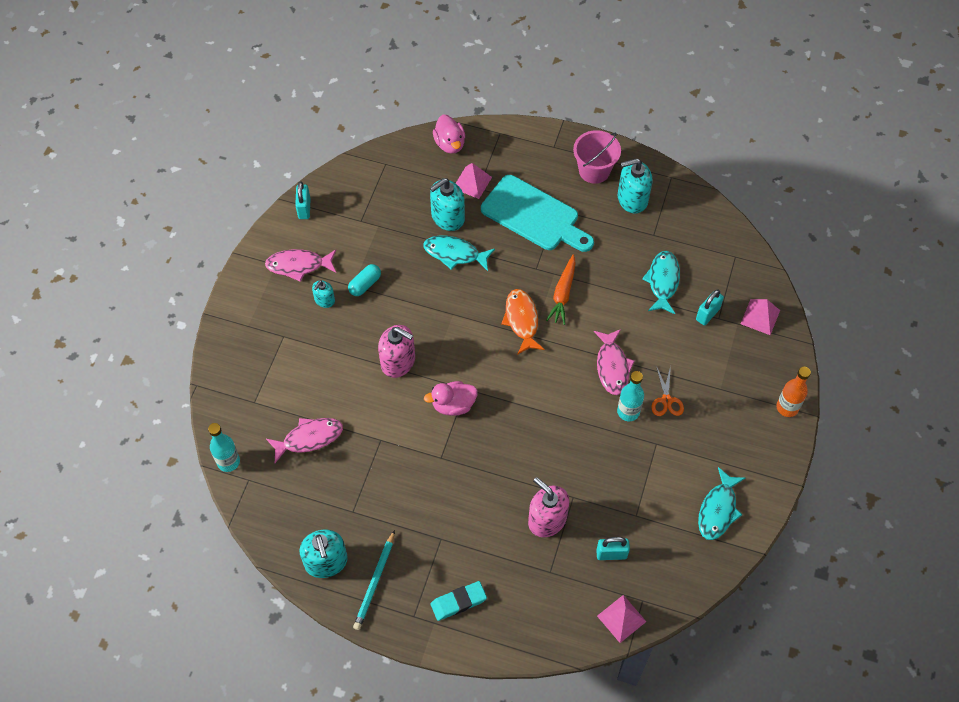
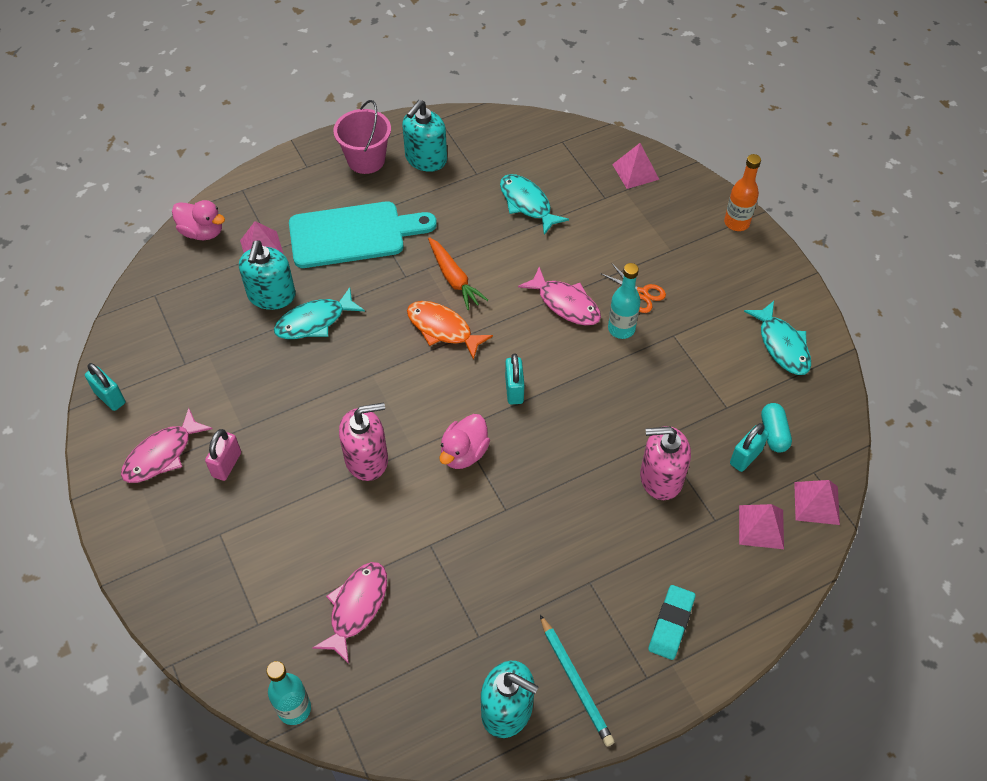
camera: 45 degrees left, 5 degrees down
turquoise soap dispenser [312,280,335,308] -> pink padlock [205,429,241,481]
turquoise capsule [348,264,381,296] -> turquoise capsule moved to [761,403,792,452]
turquoise padlock [696,289,724,325] -> turquoise padlock moved to [505,353,525,405]
none -> pink pyramid [739,504,784,549]

